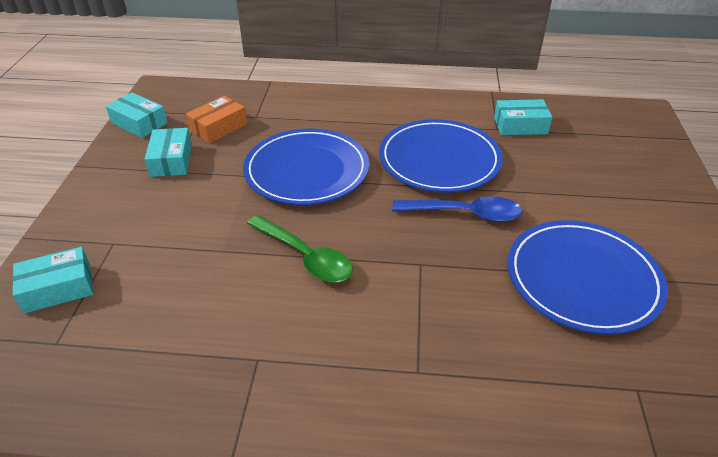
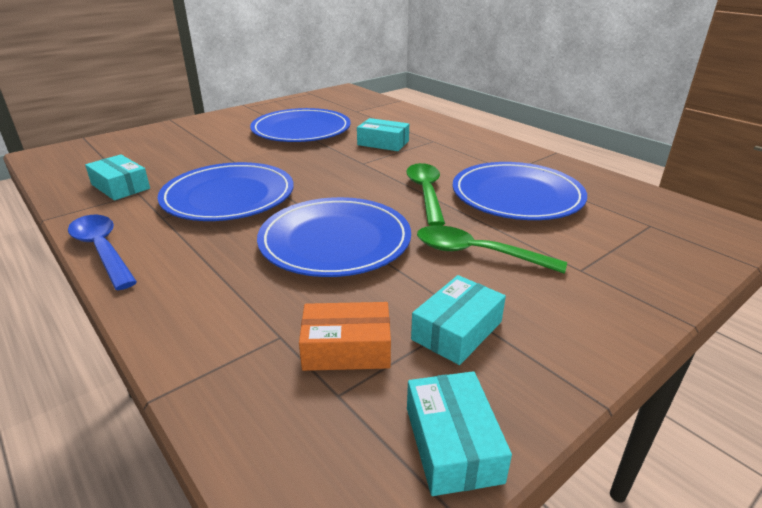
camera: 135 degrees left, 10 degrees down
turquoise box [13,247,93,314] -> turquoise box moved to [357,118,409,151]
blue spoon [392,196,522,222] -> blue spoon moved to [68,215,137,290]
none -> green spoon [417,225,567,273]
none -> blue plate [452,162,587,220]

